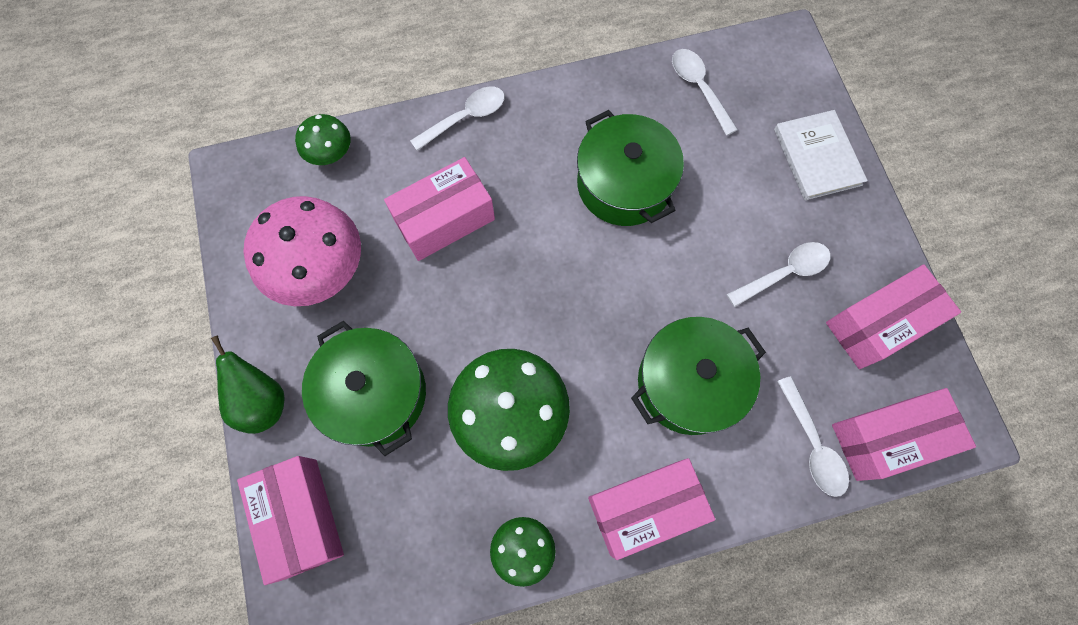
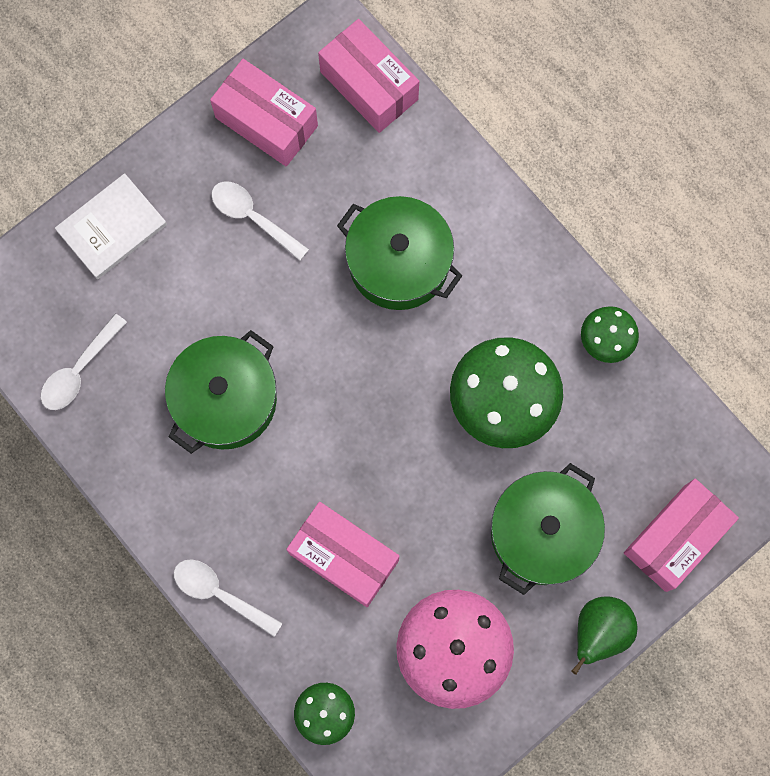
camera: 115 degrees left, 5 degrees up
pink box [588,458,715,560] -> none
white spoon [777,376,849,497] -> none

